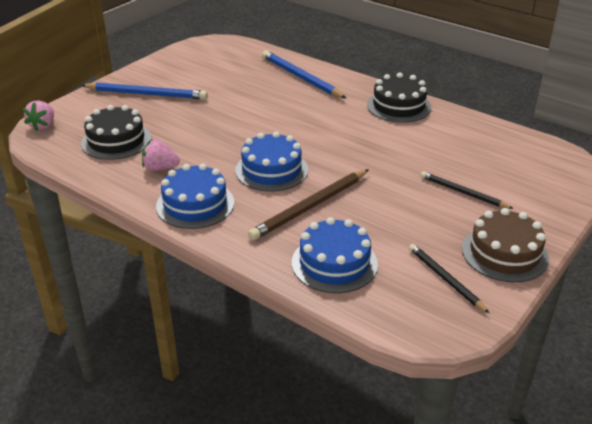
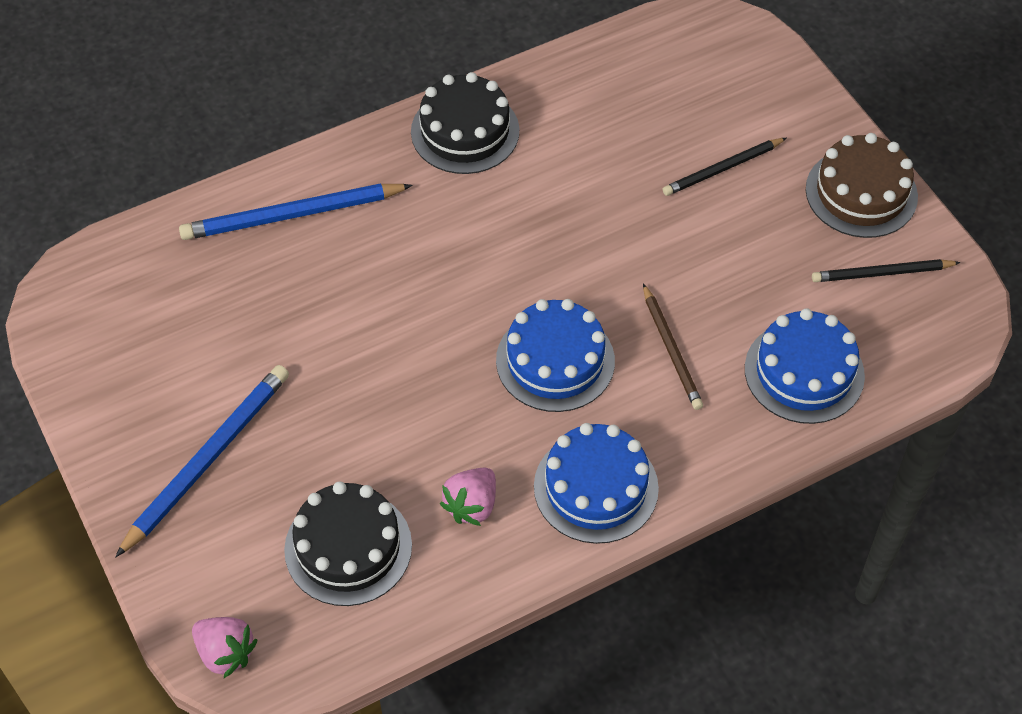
camera: 65 degrees left, 20 degrees up
brown pencil [248,169,369,241] -> brown pencil [643,284,703,410], size x0.63

